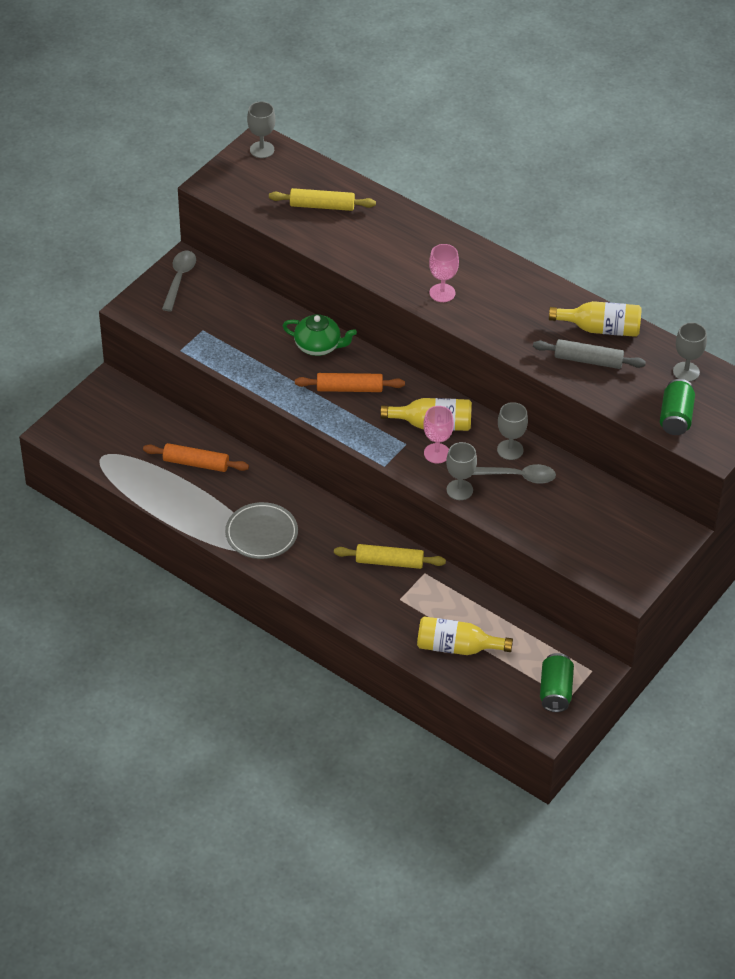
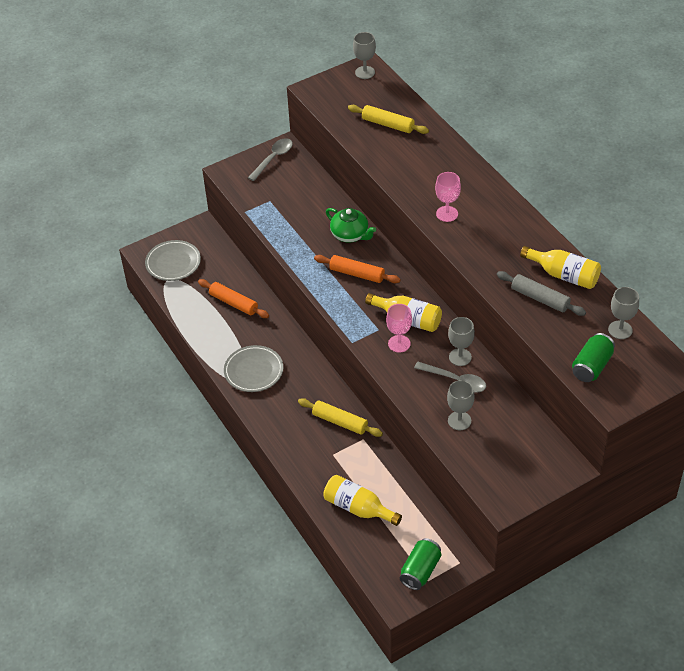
camera: 25 degrees right, 0 degrees up
grey goblet [446,442,477,500] -> grey goblet moved to [447,380,475,430]
none -> grey plate [145,240,201,281]

